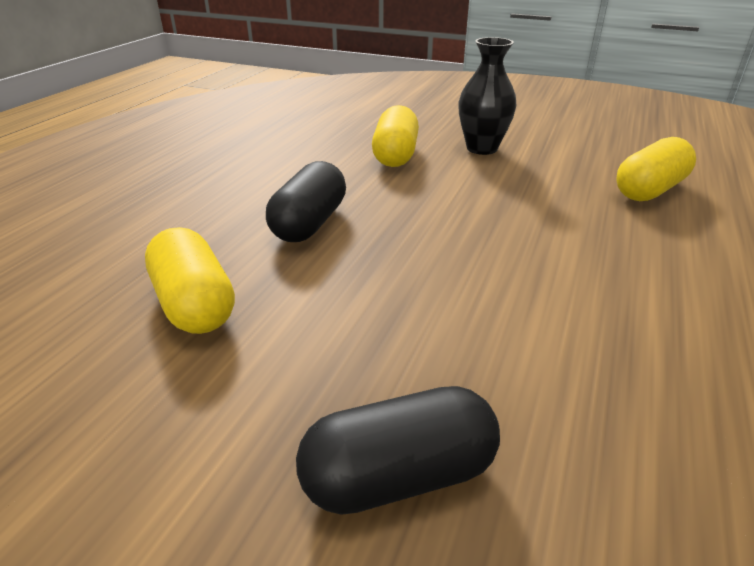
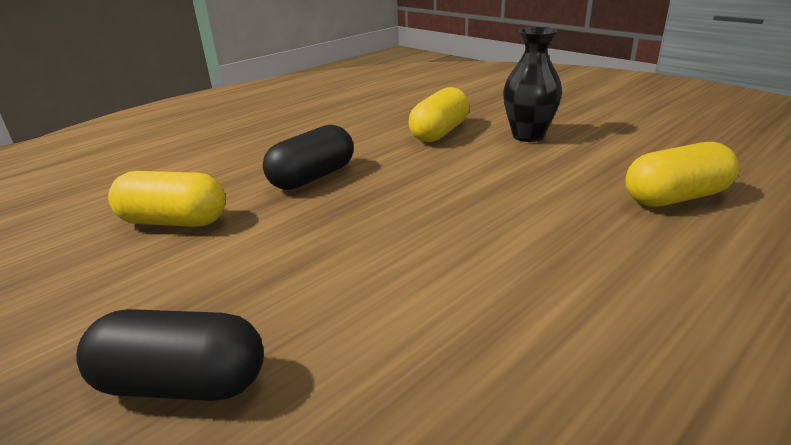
camera: 25 degrees right, 5 degrees down
yellow capsule [145,227,235,334] -> yellow capsule turned 75 degrees counterclockwise [108,171,225,227]

